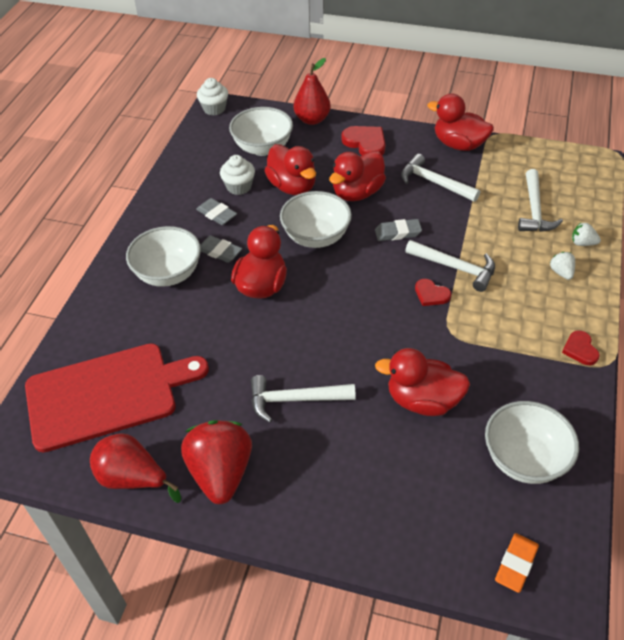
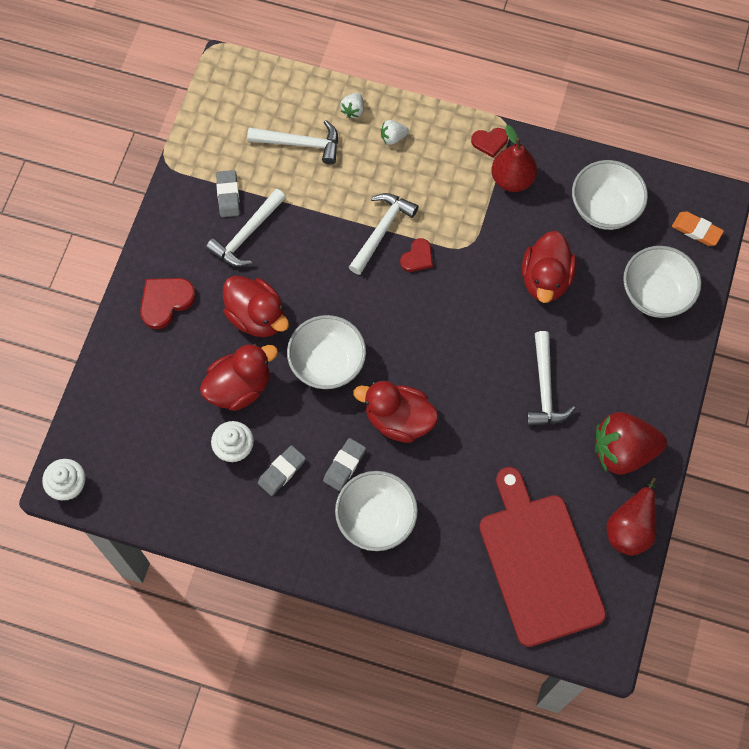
camera: 90 degrees left, 20 degrees up
white bowl [229,107,293,156] -> white bowl moved to [623,246,701,318]
red pear [294,58,331,125] -> red pear moved to [491,125,537,192]
grey eraser [375,219,422,241] -> grey eraser moved to [216,170,240,217]
red duck [427,94,494,151] -> none

